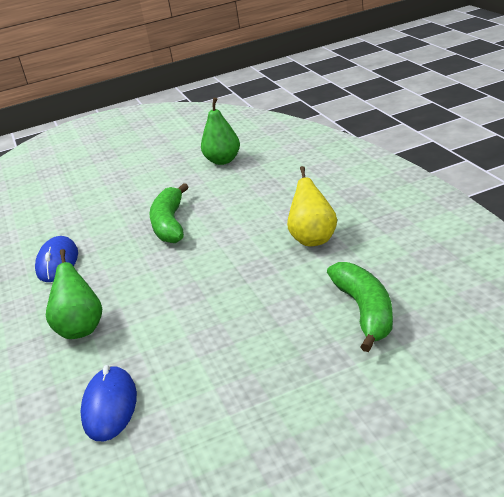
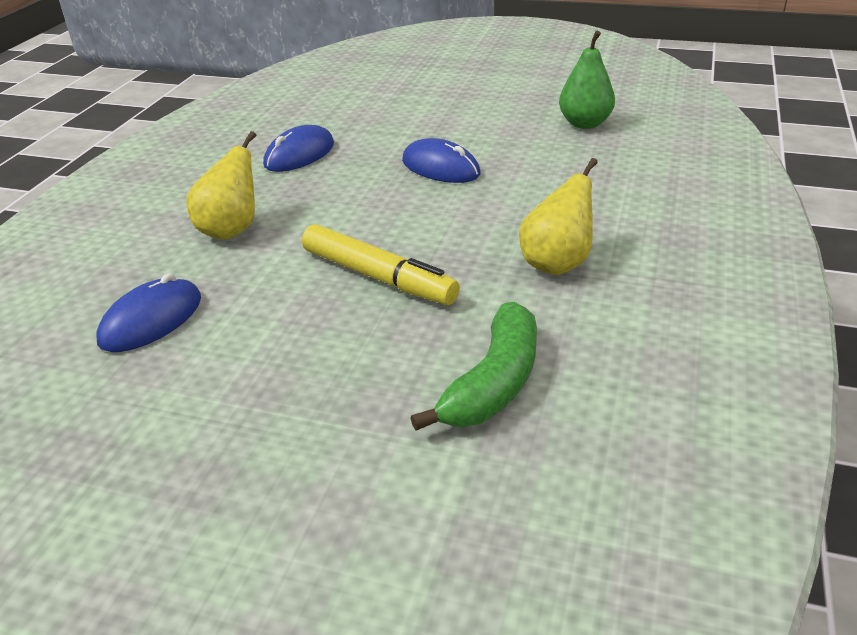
camera: 35 degrees right, 5 degrees up
green pear [46,249,102,339] -> yellow pear [186,131,256,240]
green banana [149,183,188,243] -> blue mouse [402,138,480,183]
none -> yellow marker [302,224,460,305]

